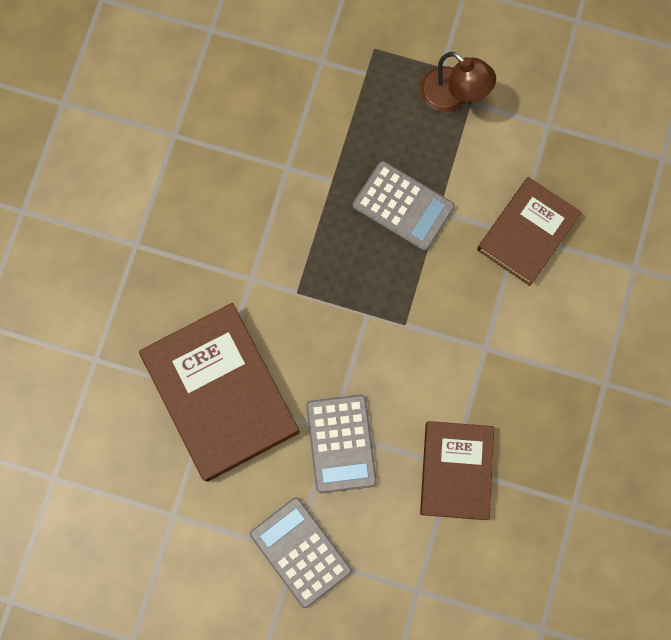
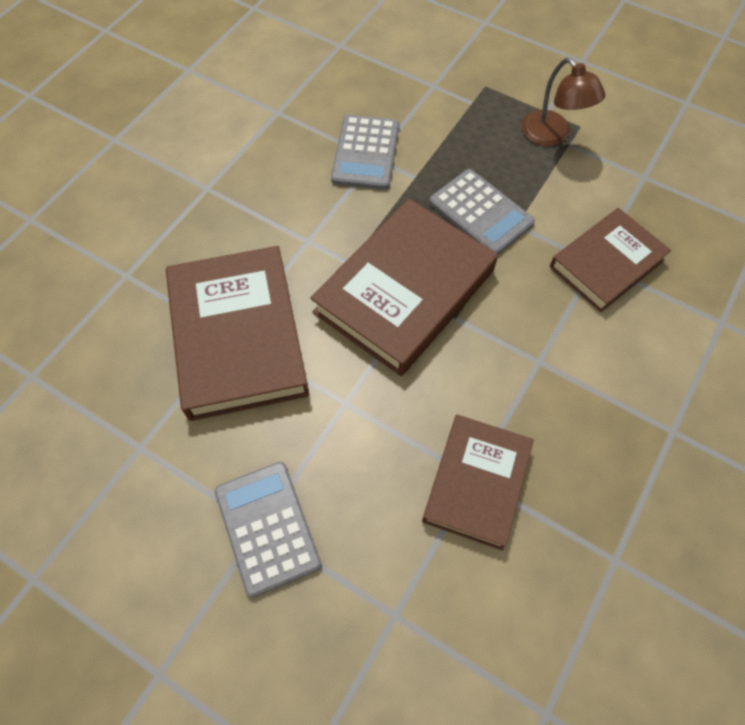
camera: 15 degrees right, 15 degrees down
grey calculator [306,395,377,493] -> grey calculator moved to [331,115,399,190]
none -> brown book [310,199,498,376]

